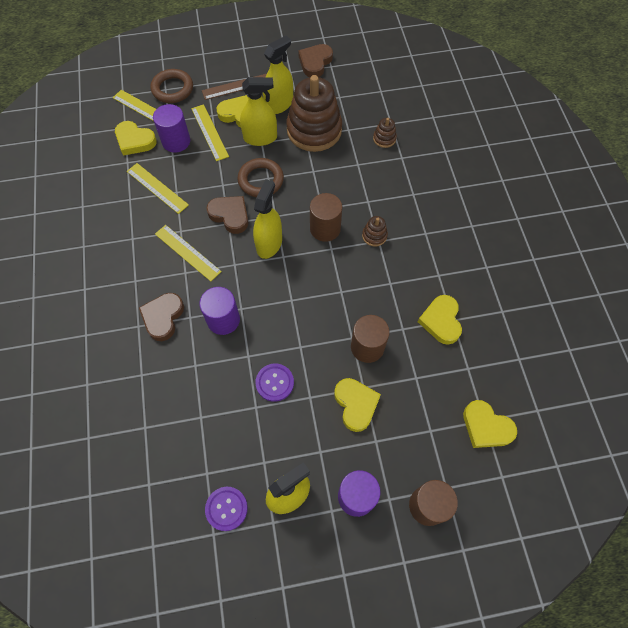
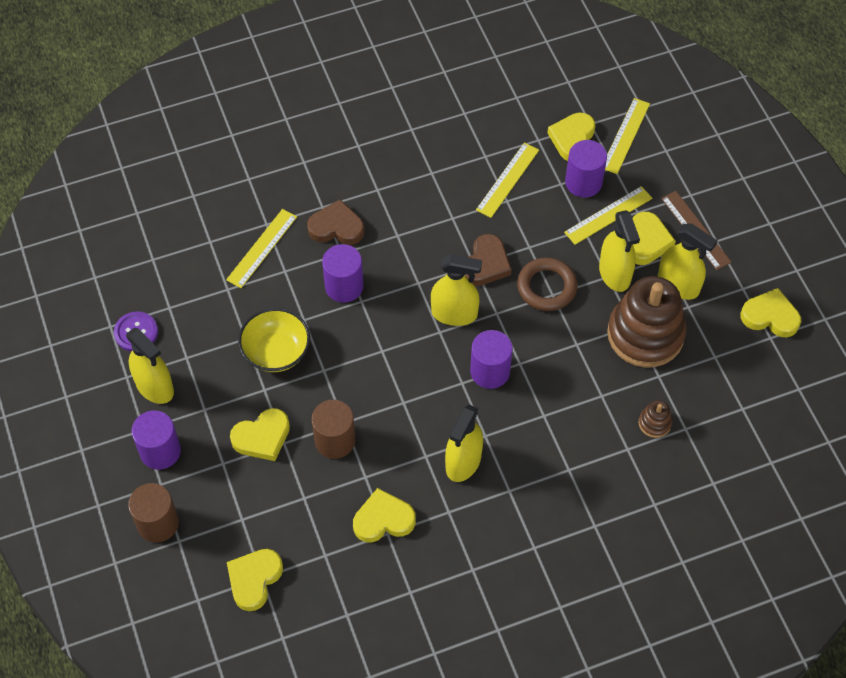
camera: 80 degrees right, 5 degrees down
brown ring [151,69,193,103] -> none
yellow ruler [155,225,222,281] -> yellow ruler moved to [226,209,297,288]
purple button [255,364,294,402] -> yellow bowl [238,308,310,372]
brown heart [298,44,333,77] -> yellow heart [741,288,801,337]
brown cylinder [310,193,342,242] -> purple cylinder [470,330,513,389]
brown stacking toy [362,216,388,247] -> none
none -> yellow spray bottle [445,405,483,482]

